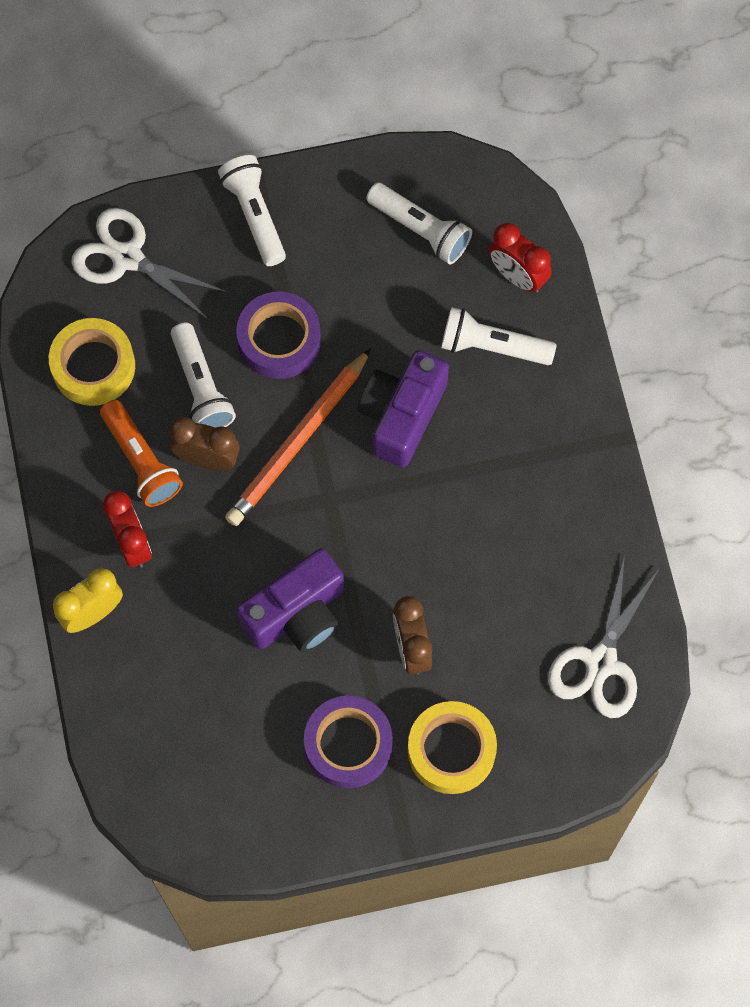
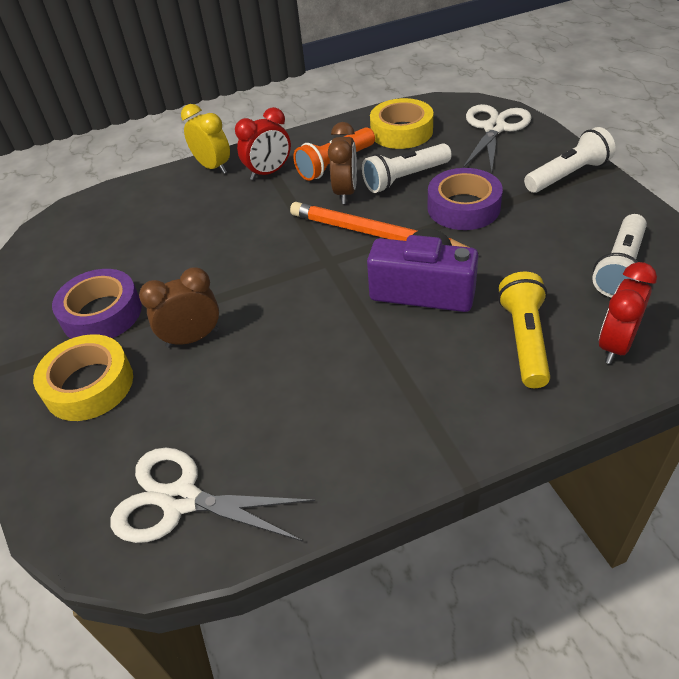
camera: 85 degrees right, 25 degrees down
purple camera [236,548,344,652] -> none
white flashlight [441,307,557,365] -> yellow flashlight [498,272,550,388]

